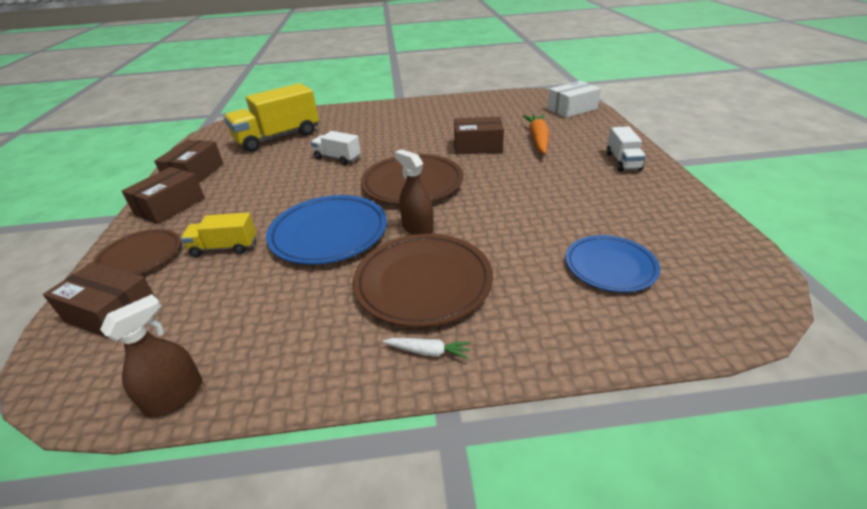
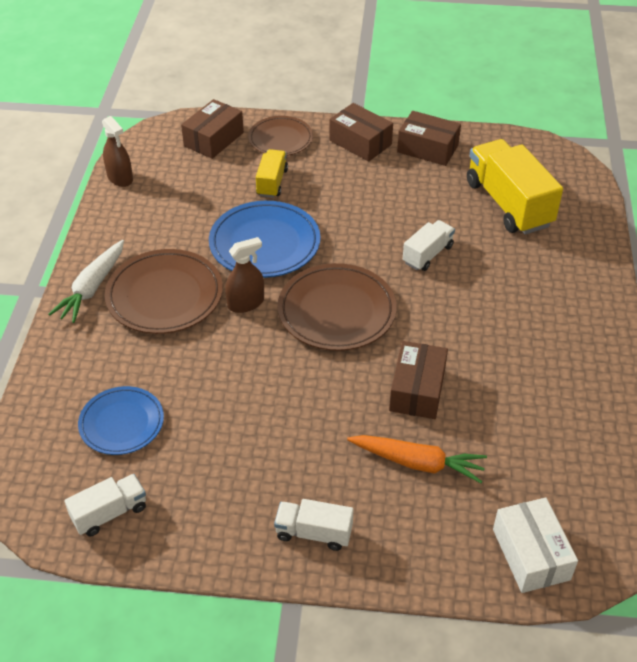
camera: 100 degrees right, 10 degrees up
white carrot [383,338,471,359] -> white carrot [48,240,124,323], size x1.91
none -> white truck [64,474,146,536]

